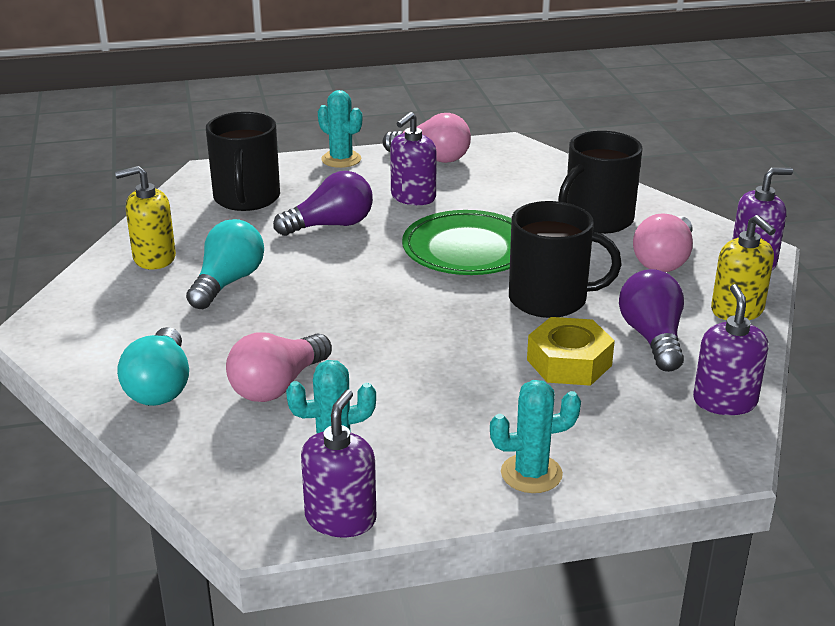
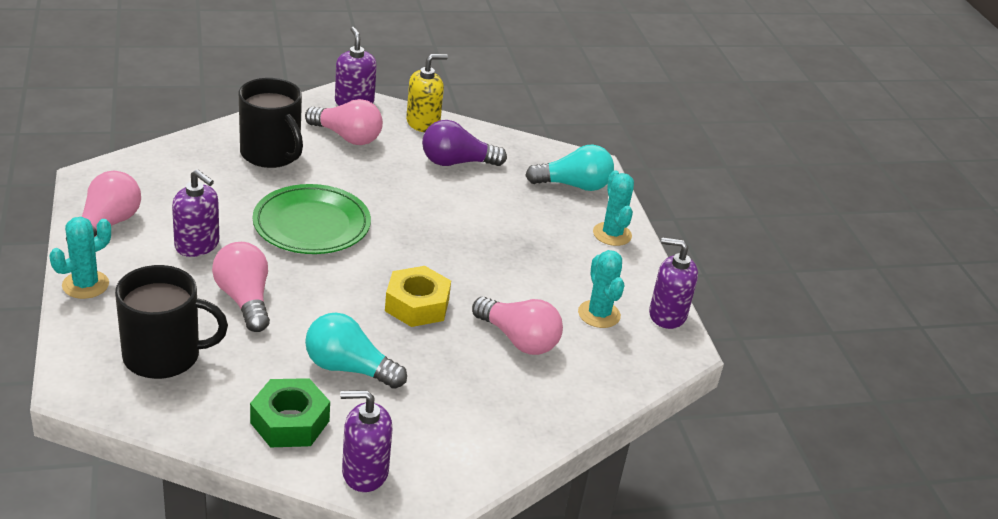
camera: 95 degrees left, 5 degrees up
yellow soap dispenser [115,166,176,270] -> green nut [250,378,330,447]
turquoise light bulb [117,327,189,406] -> turquoise light bulb moved to [525,144,614,191]
purple light bulb [273,171,373,236] -> pink light bulb [212,242,270,332]
black mug [509,201,622,318] -> none
yellow nut [527,317,615,386] -> yellow nut moved to [385,266,451,327]
purple soap dispenser [693,284,769,415] -> purple soap dispenser moved to [340,390,392,492]

